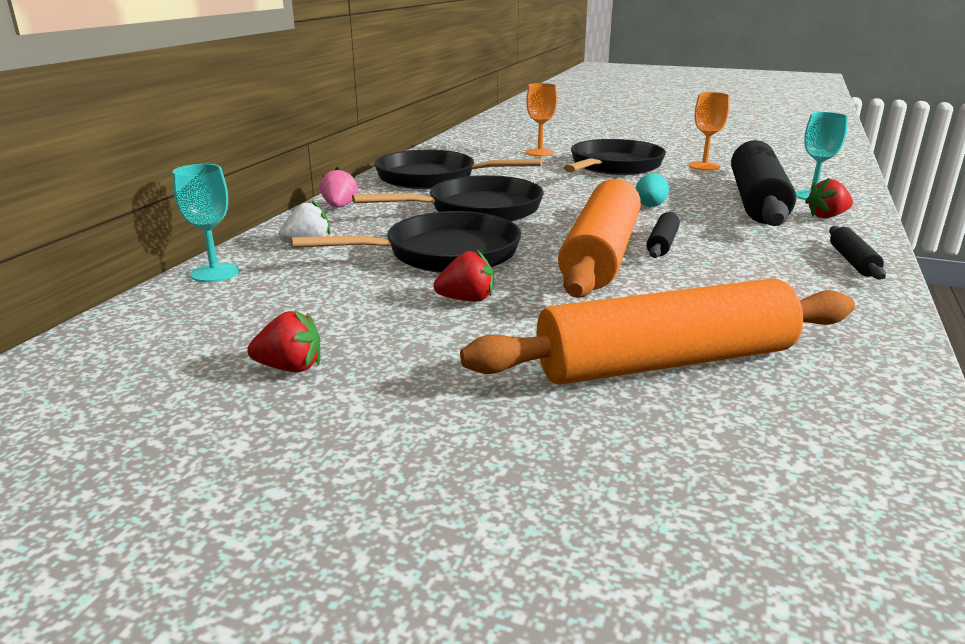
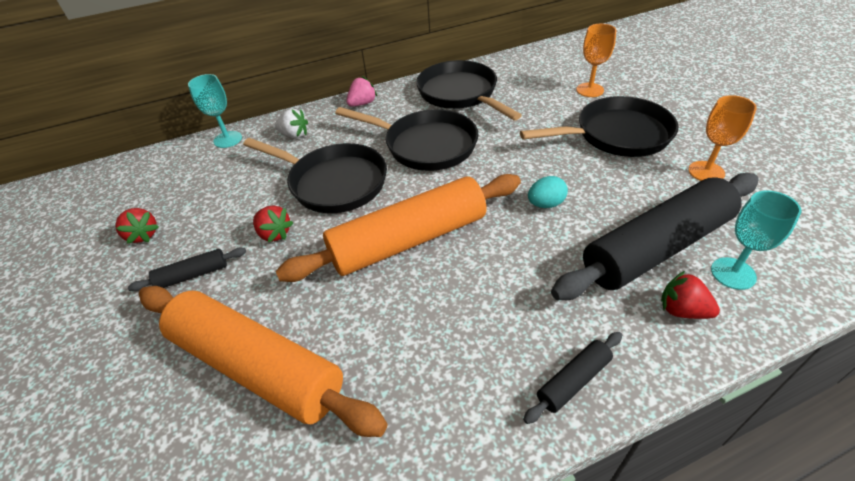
camera: 50 degrees right, 20 degrees up
black rolling pin [647,212,680,258] -> black rolling pin moved to [128,248,246,291]

